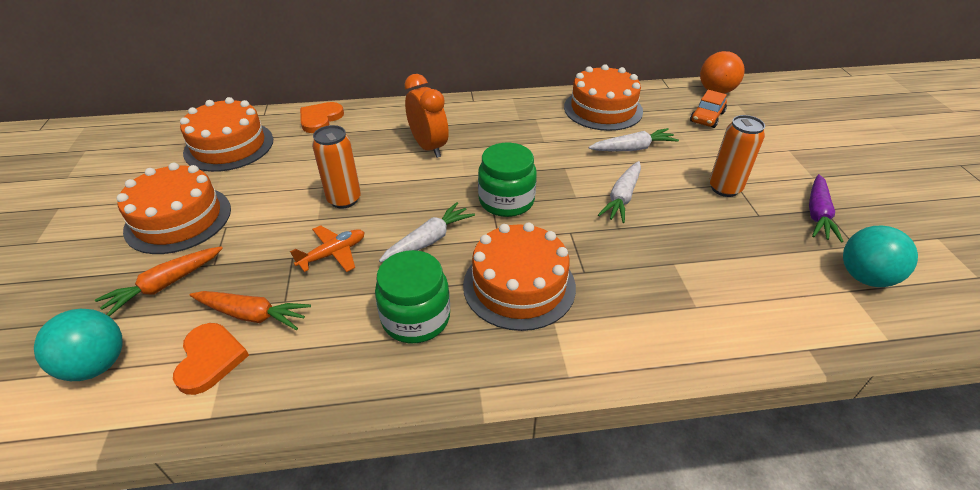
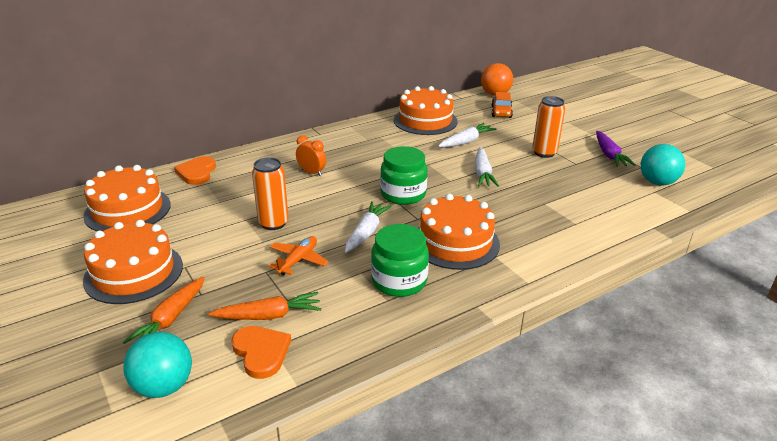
camera: 25 degrees left, 10 degrees down
orange clock [404,74,449,158] -> orange clock [296,135,326,176], size x0.63

